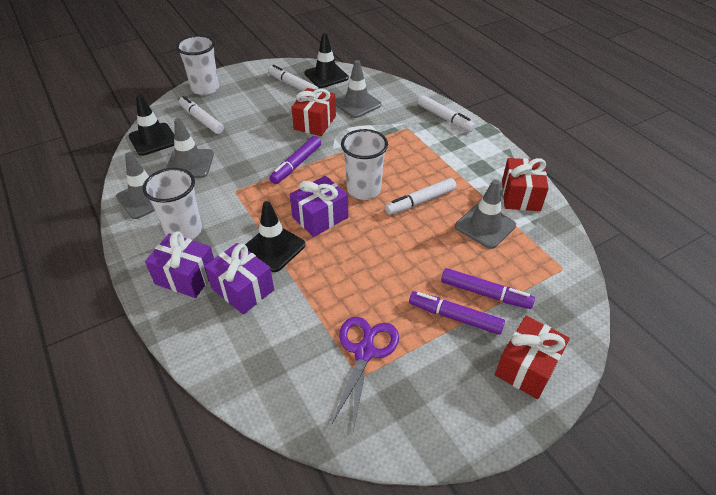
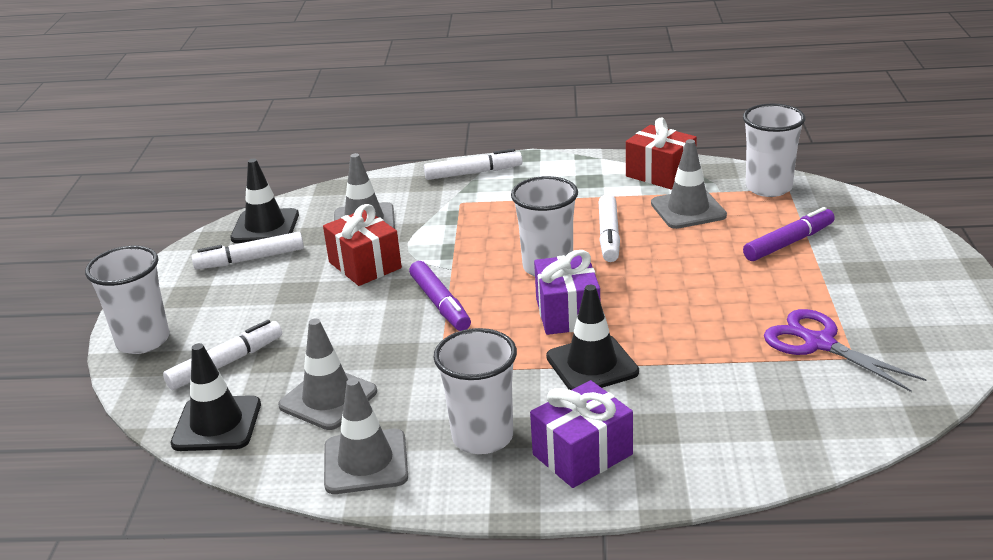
camera: 55 degrees left, 15 degrees down
white marker [179,96,224,134] -> white marker turned 150 degrees clockwise [163,320,282,390]
purple gift [205,243,274,315] -> none
purple marker [409,291,505,335] -> none
red gift [495,316,570,399] -> none
none -> white cup [743,103,806,197]

